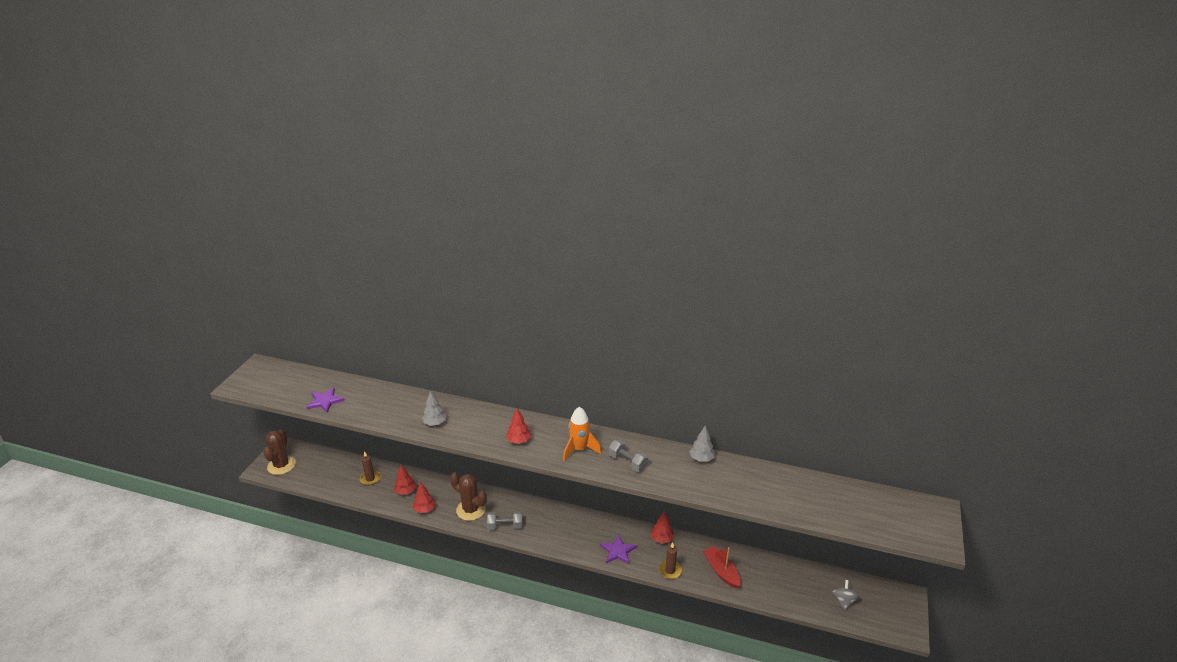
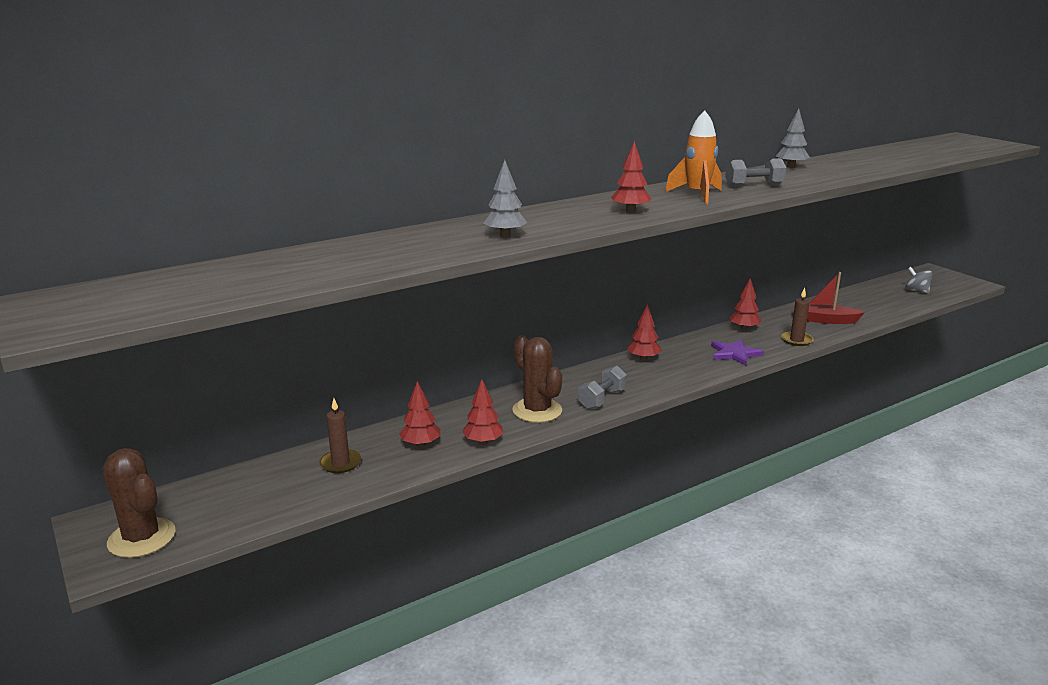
camera: 50 degrees left, 10 degrees down
purple star [306,387,345,413] -> none
brown cactus [450,472,487,521] -> brown cactus turned 75 degrees clockwise [512,335,562,423]
none -> red tree [627,304,661,360]

